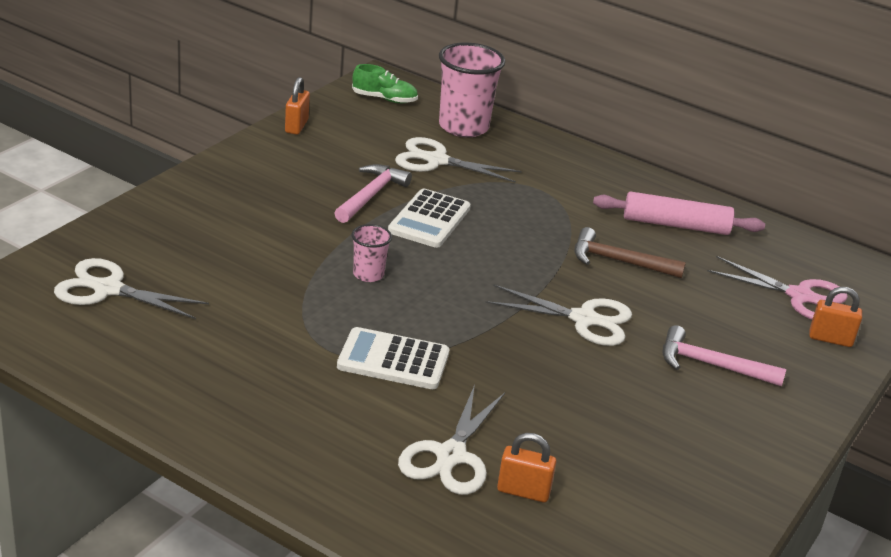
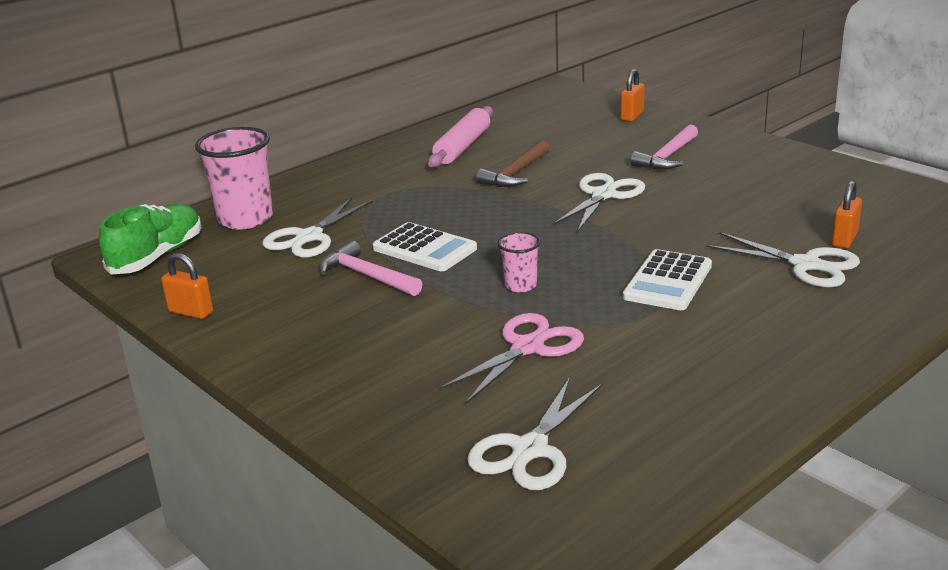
camera: 70 degrees left, 5 degrees down
green shoe [352,64,418,103] -> green shoe [99,204,201,274], size x1.57
pink scissors [707,256,848,320] -> pink scissors moved to [439,313,584,404]

